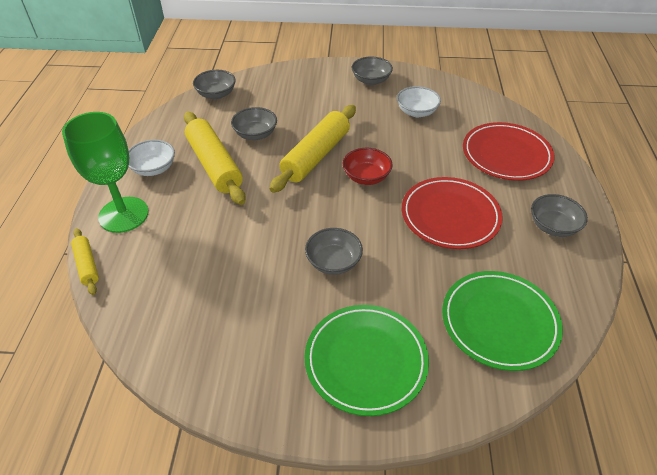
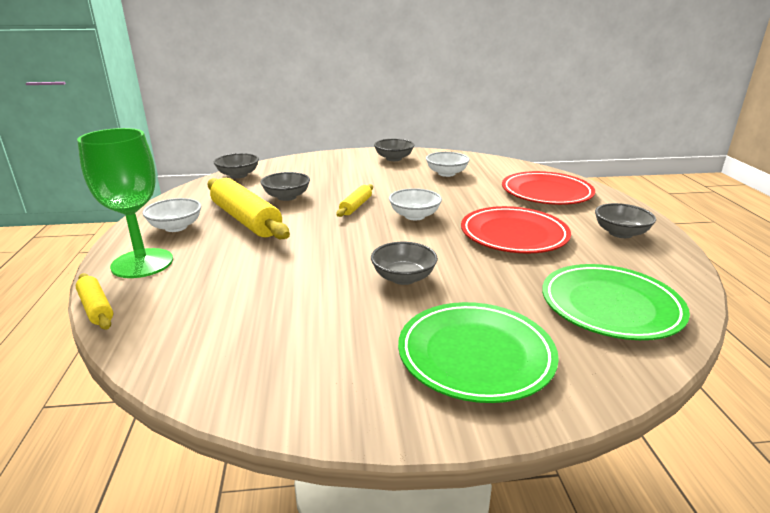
camera: 10 degrees left, 20 degrees down
yellow rolling pin [269,105,356,193] -> yellow rolling pin [337,184,373,217], size x0.51
red bowl [343,148,393,185] -> white bowl [389,188,442,220]

